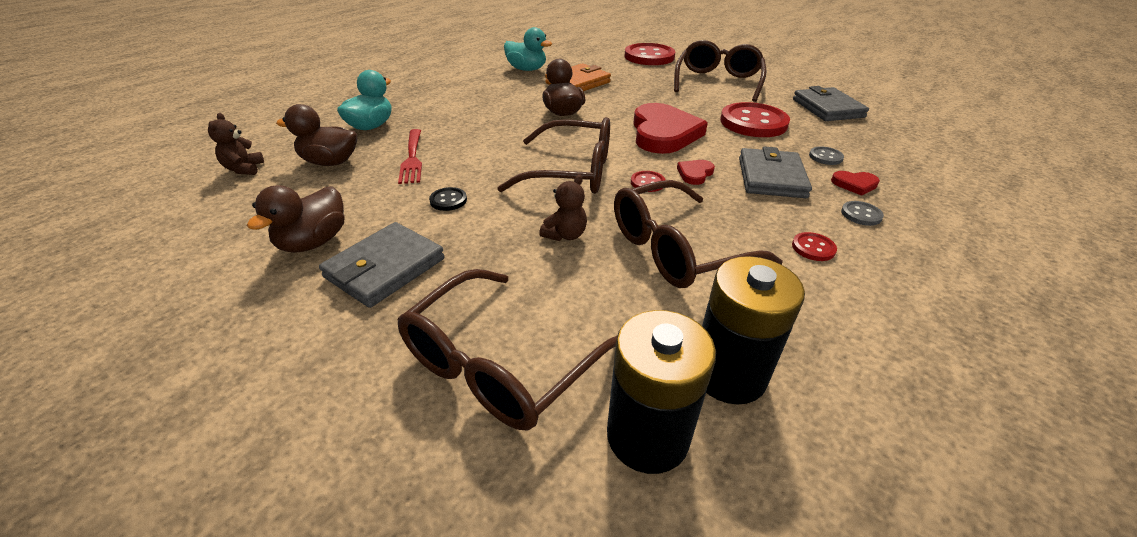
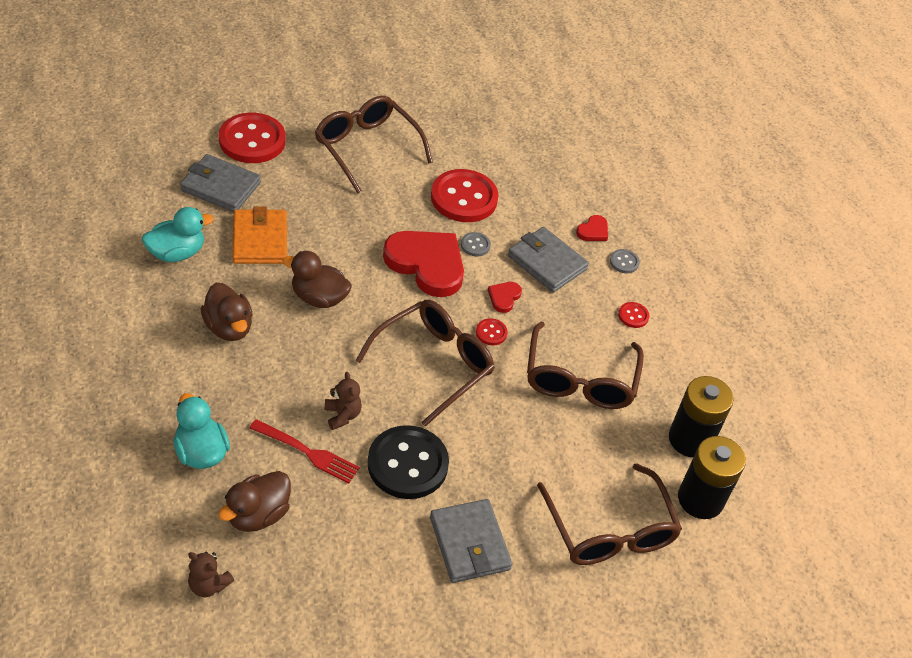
camera: 60 degrees left, 10 degrees up
brown duck [247,185,345,253] -> brown duck moved to [200,283,253,341]
black button [429,187,467,211] -> black button [367,425,449,499], size x2.32
brown teddy bear [539,175,587,241] -> brown teddy bear moved to [325,372,362,430]
red heart [677,160,715,185] -> red heart turned 45 degrees clockwise [488,282,522,313]
grey wallet [793,86,869,121] -> grey wallet moved to [180,154,261,212]
grey button [809,146,844,165] -> grey button moved to [461,232,491,256]

